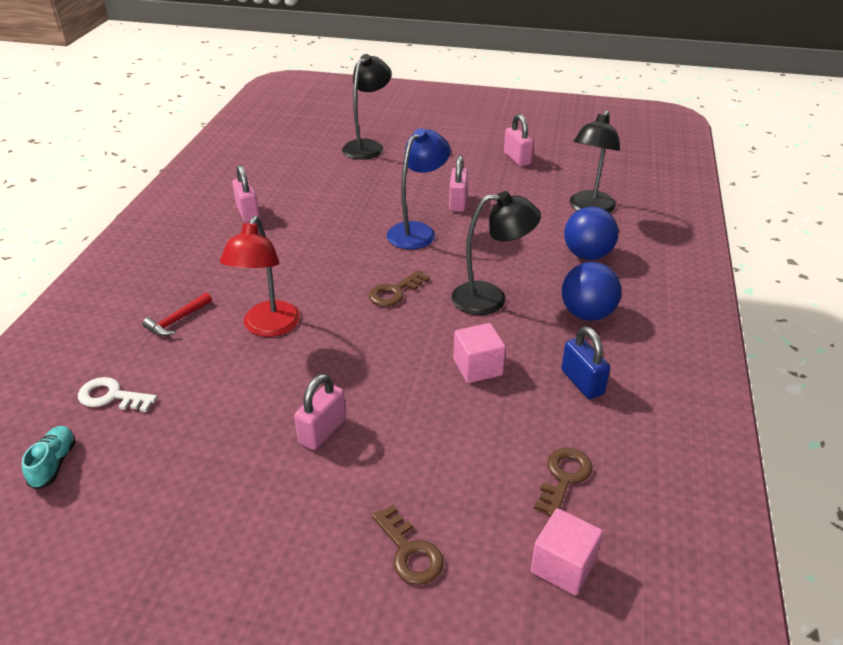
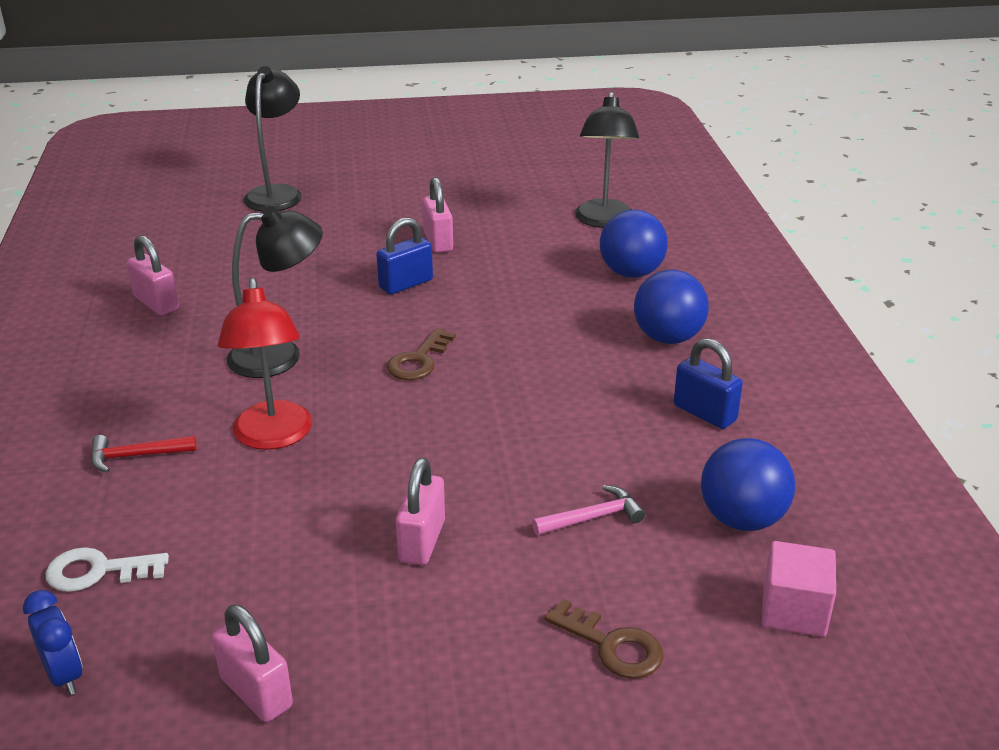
camera: 20 degrees left, 5 degrees down
turquoise shoe [22,426,76,490] -> blue clock [23,590,83,695]
red hammer [142,292,212,336] -> red hammer turned 60 degrees clockwise [91,435,197,473]
blue lamp [387,128,451,249] -> blue padlock [376,217,433,295]
black lamp [451,191,541,315] -> black lamp moved to [226,206,323,378]
pink cube [454,323,506,383] -> none
pink padlock [504,114,534,166] -> pink padlock moved to [212,604,293,722]
brown key [534,448,592,516] -> blue ball [701,438,795,531]
none -> pink hammer [532,485,645,535]

